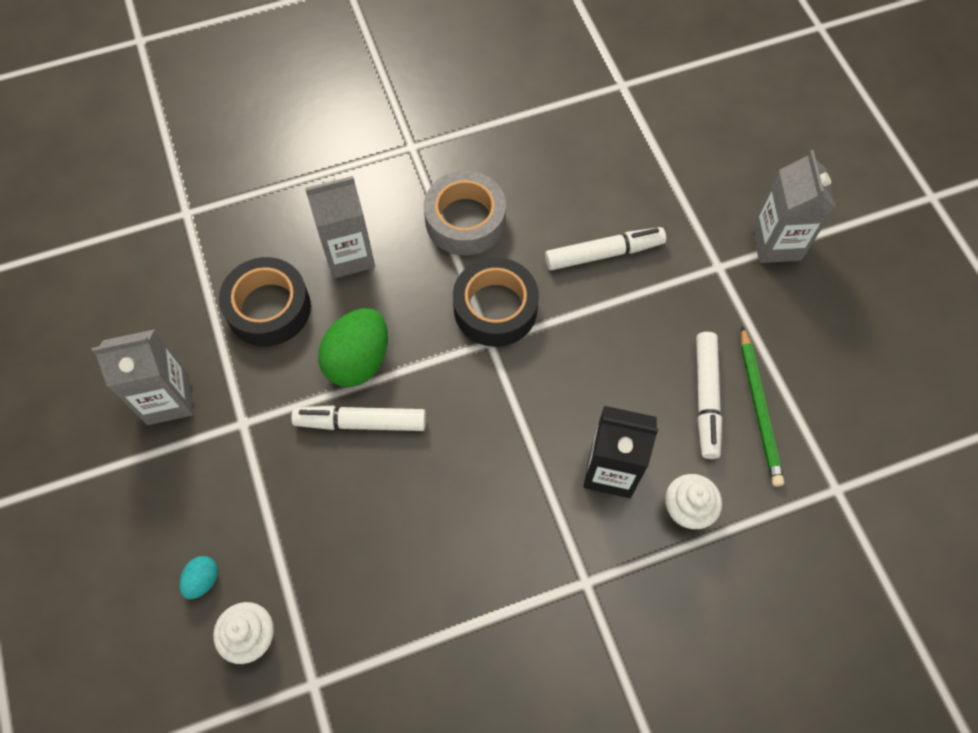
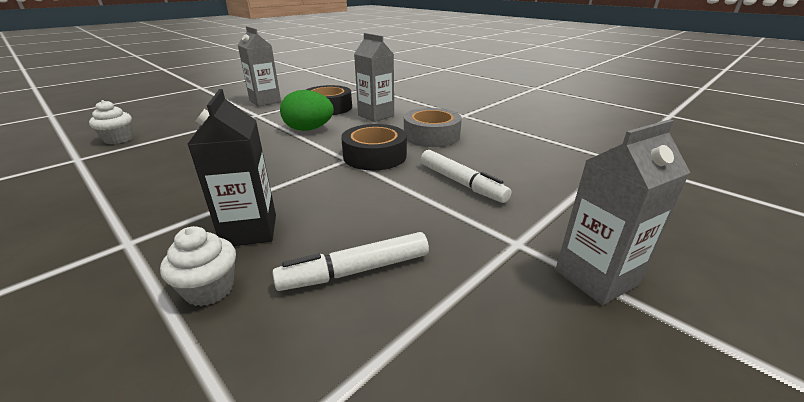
camera: 65 degrees right, 35 degrees down
turquoise egg [179,556,218,599] -> none
white marker [291,406,426,431] -> none
green pencil [741,326,784,487] -> none

